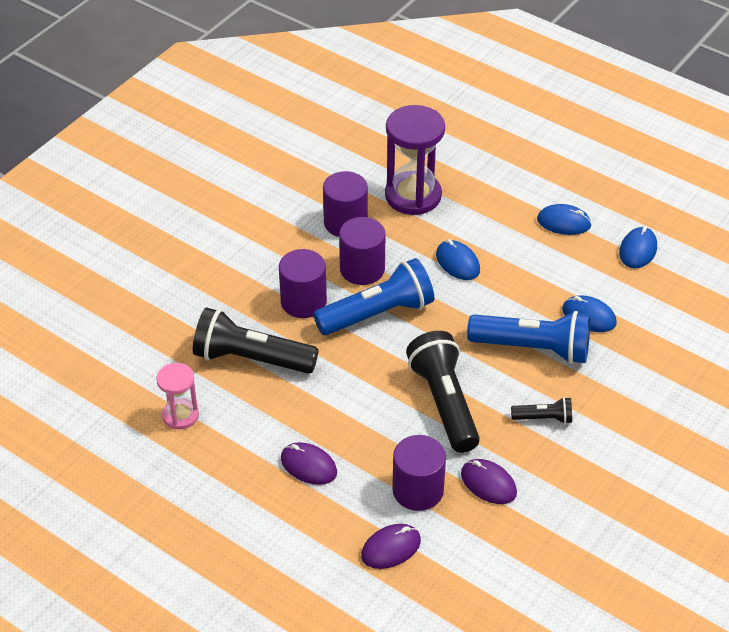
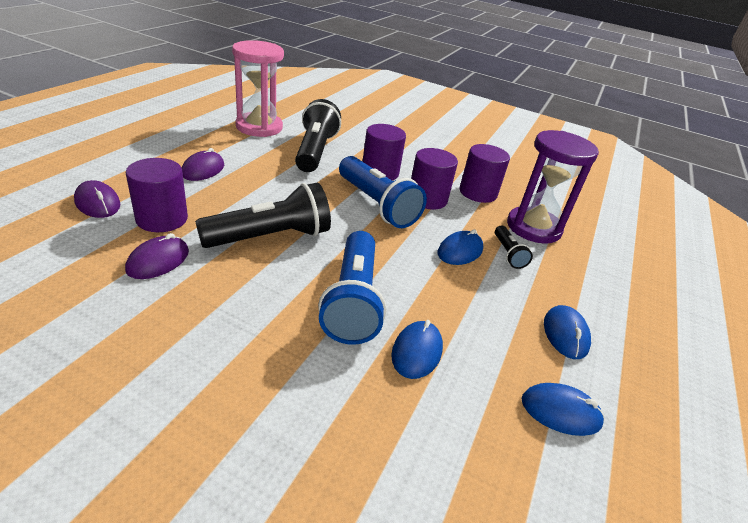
camera: 75 degrees right, 10 degrees down
pink hourglass [156,363,199,430] -> pink hourglass [232,40,284,137], size x1.78
black flashlight [511,397,572,424] -> black flashlight moved to [495,226,533,269]

